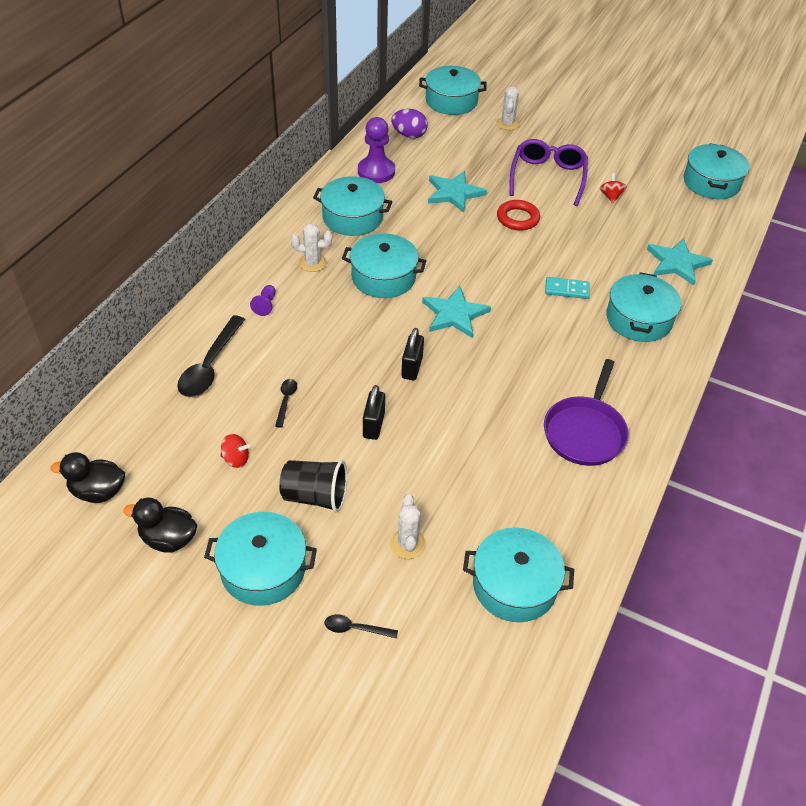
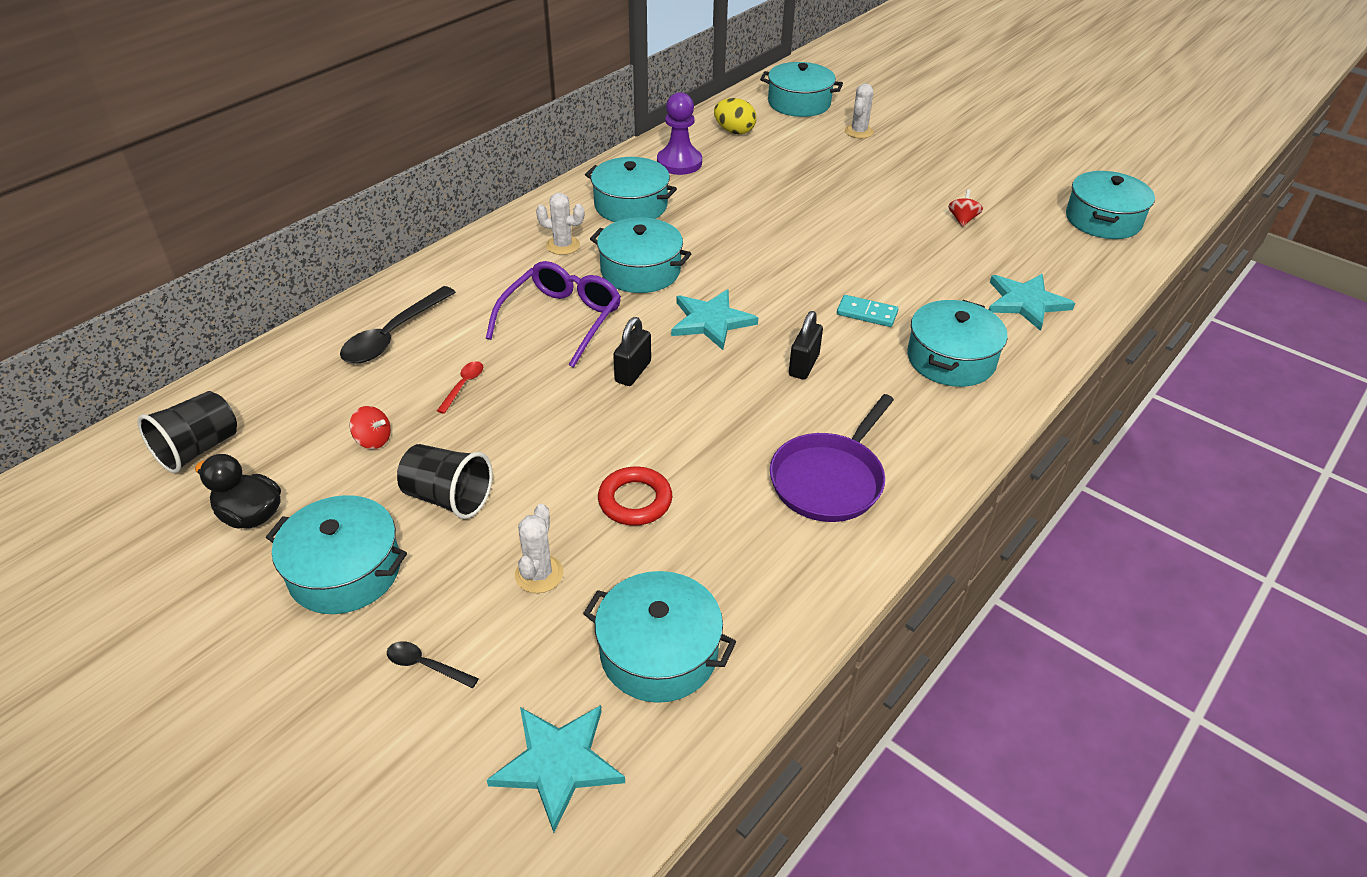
camera: 15 degrees right, 5 degrees down
black duck [50,452,125,503] -> black cup [138,391,237,473]
purple pawn [250,285,276,316] -> none
black spoon [275,379,297,428] -> red spoon [437,361,483,414]
black padlock [363,385,385,440] -> black padlock moved to [789,311,823,380]
purple egg [391,109,428,138] -> yellow egg [714,98,756,134]
turquoise star [428,171,487,213] -> turquoise star moved to [487,705,625,833]
red ring [497,200,540,231] -> red ring moved to [598,466,672,526]
purple glasses [510,139,588,206] -> purple glasses moved to [486,261,621,368]

